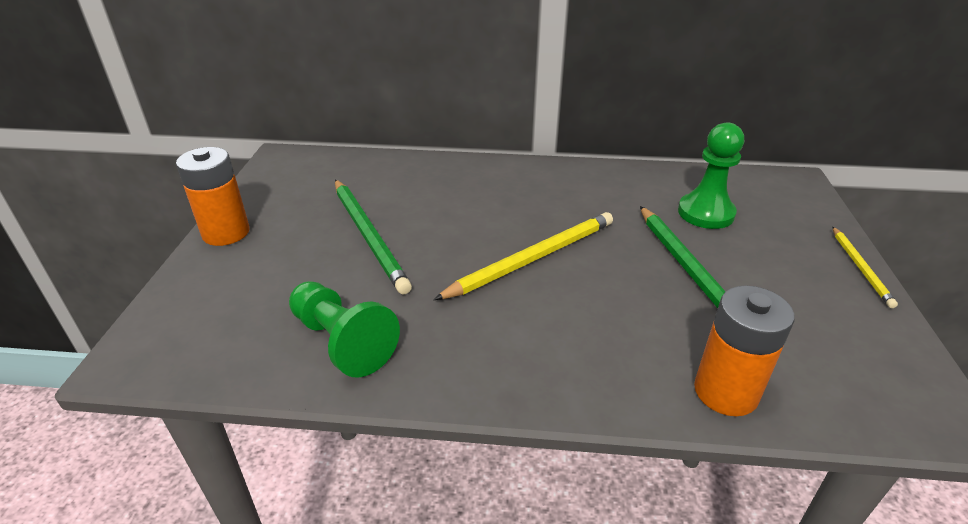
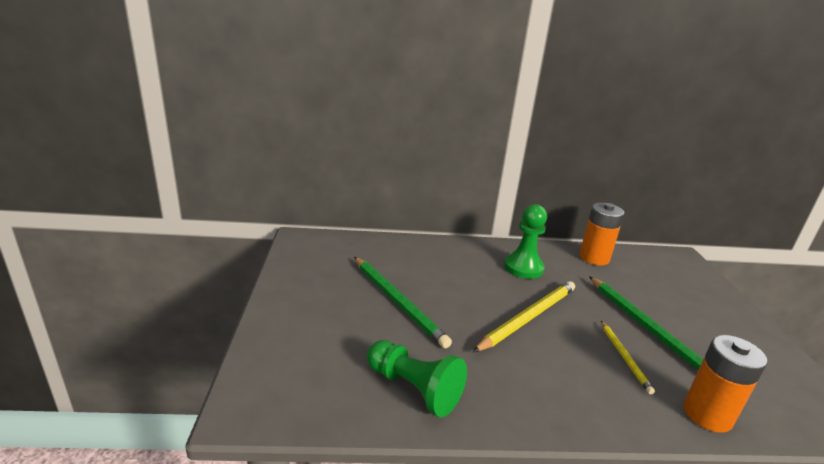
camera: 10 degrees left, 10 degrees down
orange battery [176,147,250,246] -> orange battery moved to [579,203,625,265]
green pawn [678,122,744,229] -> green pawn moved to [504,204,547,279]
yellow pencil [833,227,898,308] -> yellow pencil moved to [601,321,655,394]

